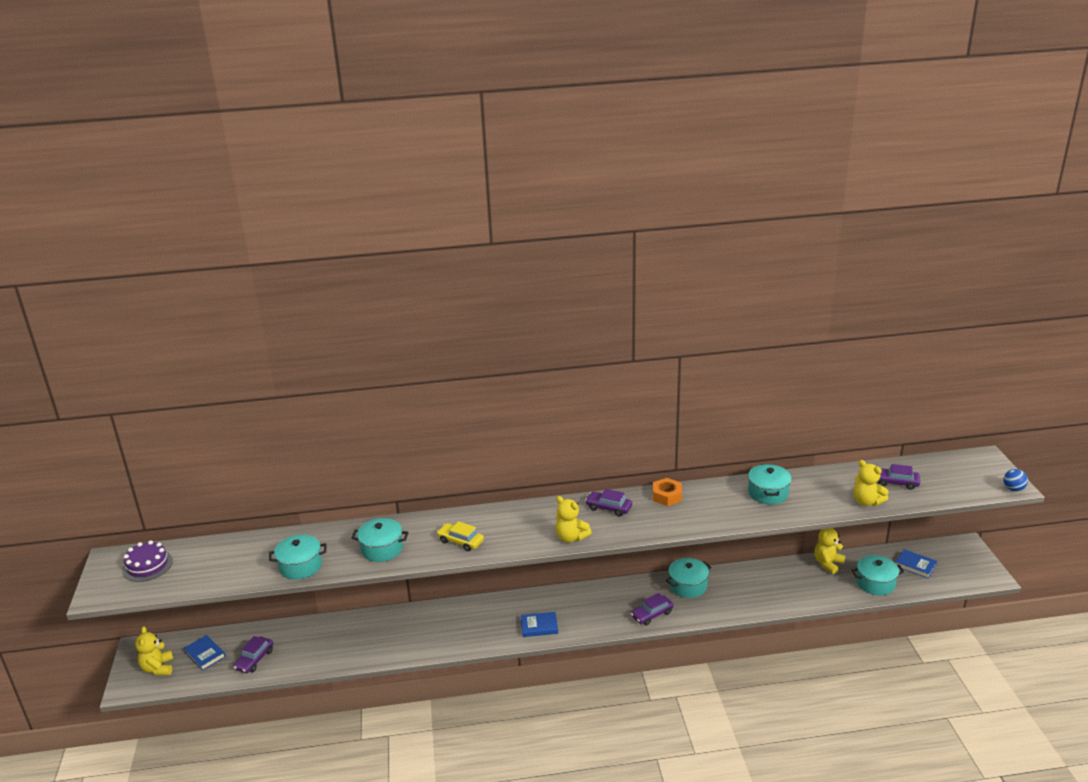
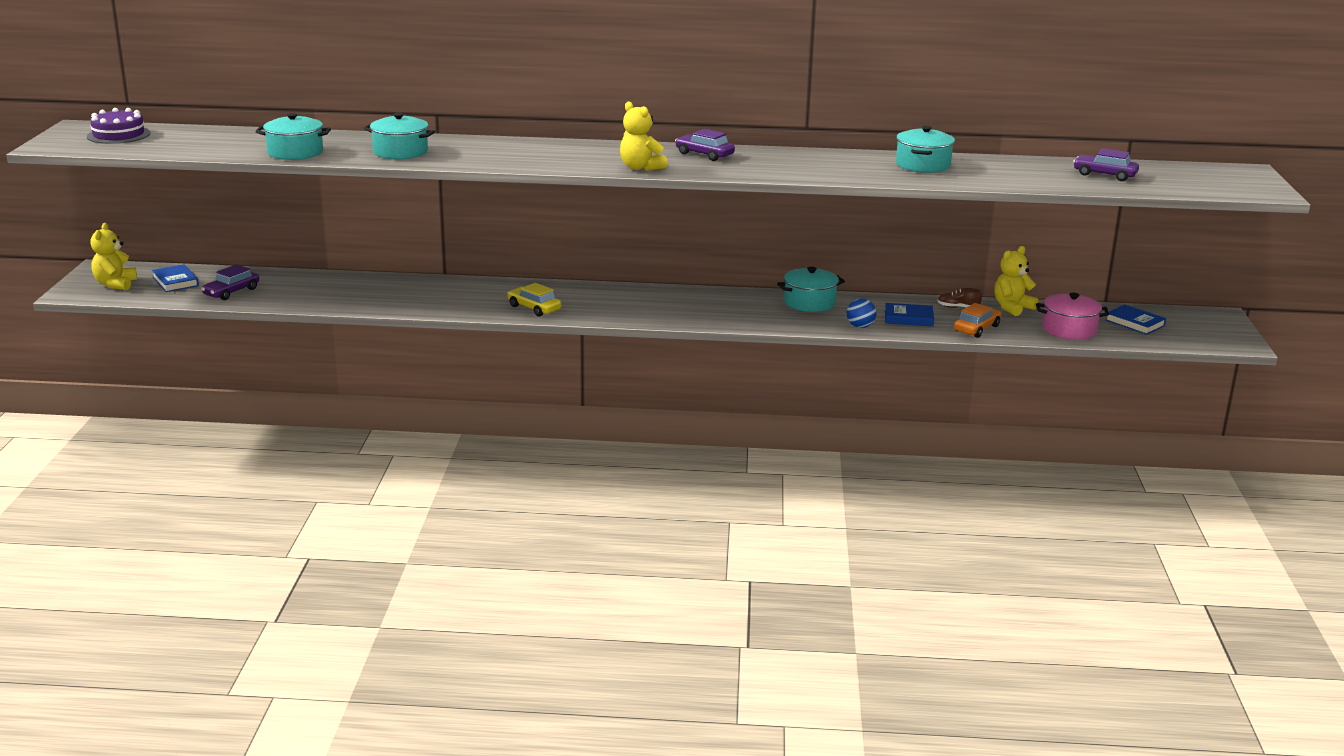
camera: 10 degrees right, 5 degrees down
yellow car [437,521,484,551] -> yellow car moved to [507,283,561,317]
blue book [521,612,558,637] -> blue book moved to [885,303,934,326]
purple car [631,593,674,626] -> none
orange nut [653,478,682,506] -> none
turquoise pot [851,555,904,595] -> pink pot [1036,293,1109,340]
yellow teddy bear [853,460,889,506] -> none
blue ball [1003,469,1028,491] -> blue ball moved to [847,298,876,328]
none -> brown shoe [937,288,982,308]
none -> orange car [954,303,1001,338]

